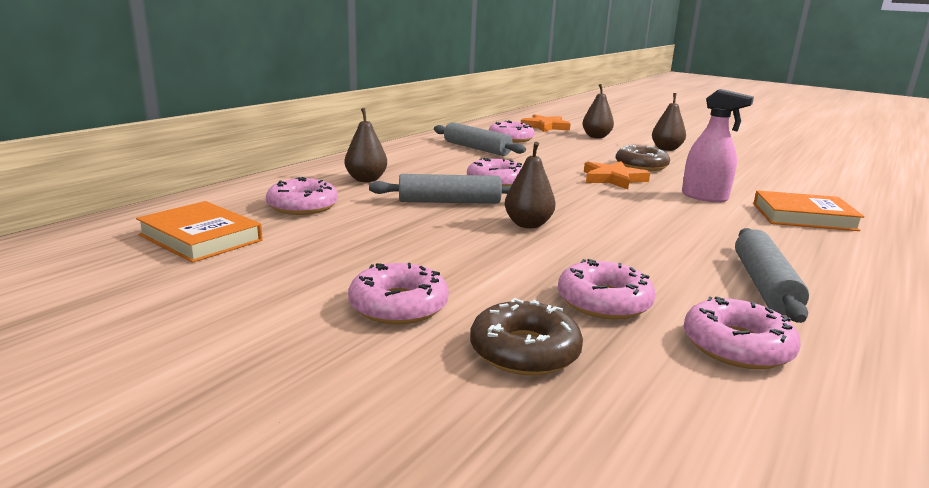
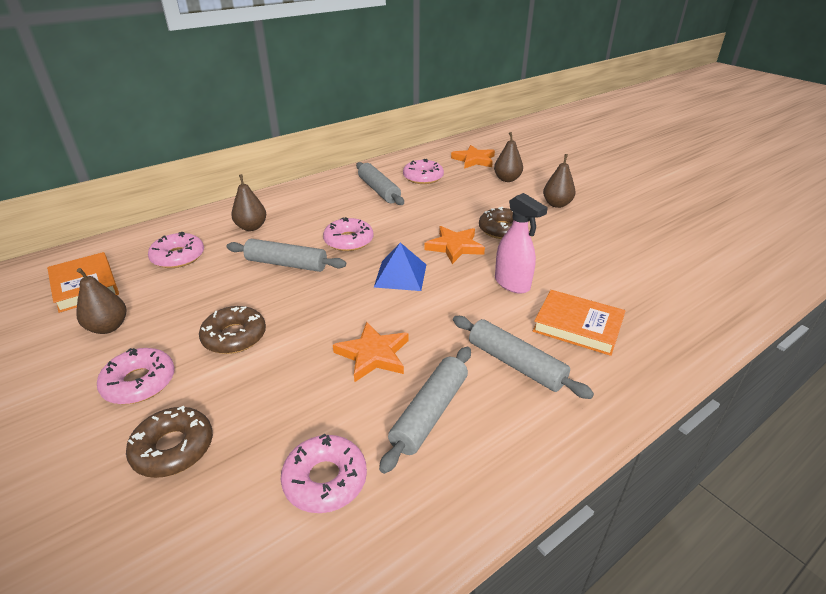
camera: 20 degrees right, 15 degrees up
brown pear [505,142,556,228] -> brown pear moved to [76,268,126,334]
pink donut [558,259,656,319] -> none
none -> brown donut [199,306,266,354]
none -> orange star [333,322,408,382]
none -> blue pyramid [374,242,426,291]
none -> grey rolling pin [453,316,594,399]

